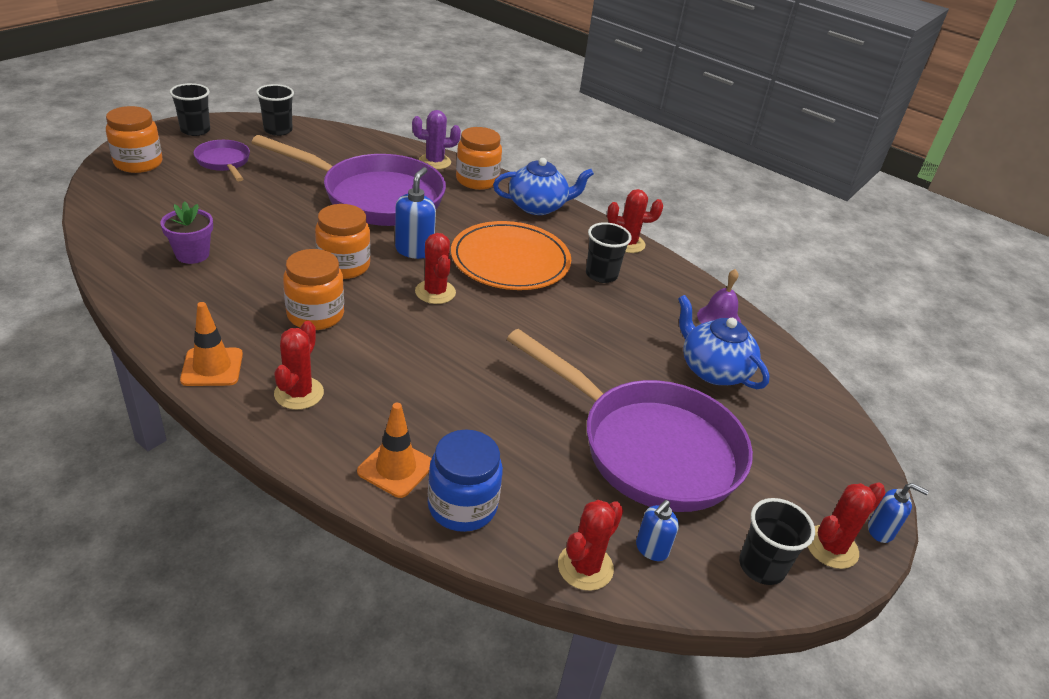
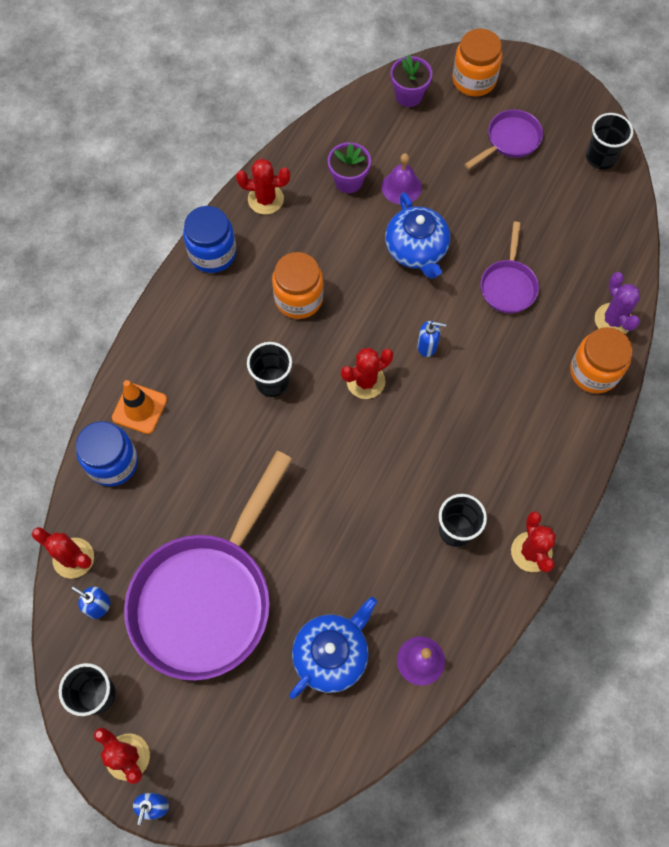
camera: 85 degrees right, 30 degrees up
black cup [170,83,210,136] -> black cup moved to [247,342,292,397]
orange traffic cone [180,302,243,386] -> blue jar [183,206,236,273]
purple pan [251,135,446,226] -> purple pan [480,222,539,314], size x0.46
red cactus [274,321,324,410] -> red cactus moved to [236,159,290,215]
orange jar [315,204,370,279] -> none
blue soap dispenser [395,167,436,259] -> blue soap dispenser [417,321,446,357], size x0.63
orange plate [451,221,571,290] -> none
blue teapot [493,158,594,215] -> blue teapot moved to [385,192,450,279]
none -> purple bell [382,153,422,204]
none -> purple flower pot [390,54,433,107]

